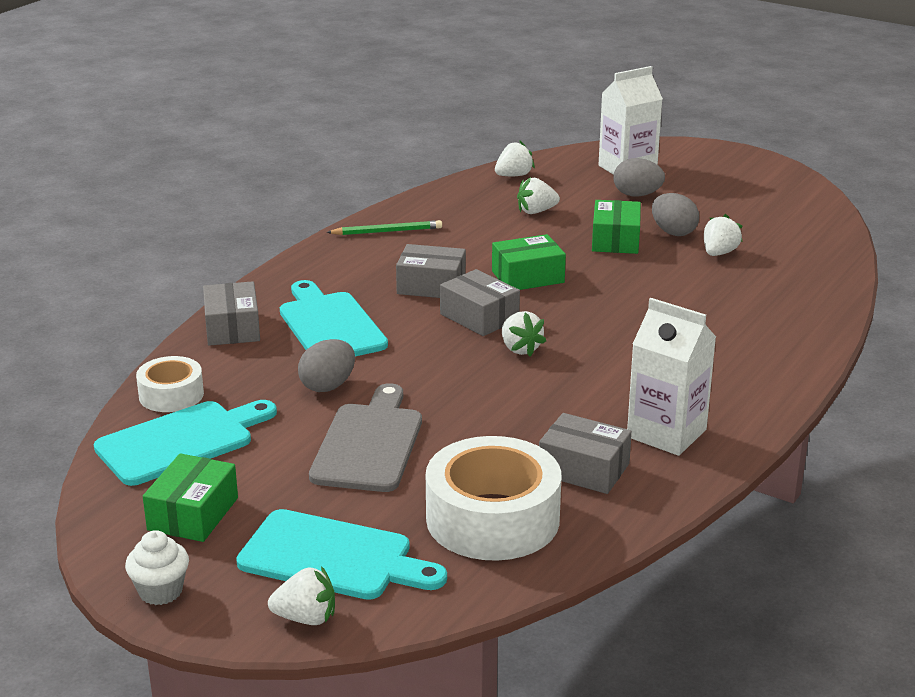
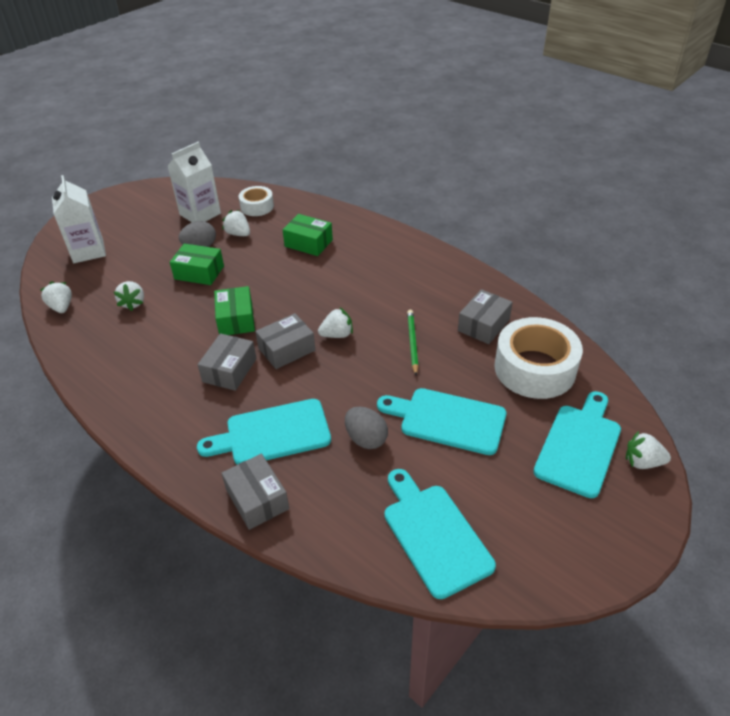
camera: 80 degrees left, 15 degrees up
white cupcake [125,530,189,605] -> none
white tape [136,356,204,412] -> white tape moved to [238,186,274,216]
green box [143,453,238,542] -> green box moved to [283,214,333,256]
grey box [203,281,260,346] -> grey box turned 60 degrees clockwise [222,454,289,530]
white strawberry [268,566,335,625] -> white strawberry turned 90 degrees counterclockwise [626,431,671,469]
grey cutting board [309,383,422,492] -> turquoise cutting board [377,388,506,455]
green pencil [326,220,442,235] -> green pencil moved to [407,310,419,375]
grey egg [614,158,665,196] -> none
white carton [627,298,716,456] -> white carton moved to [167,142,221,222]

